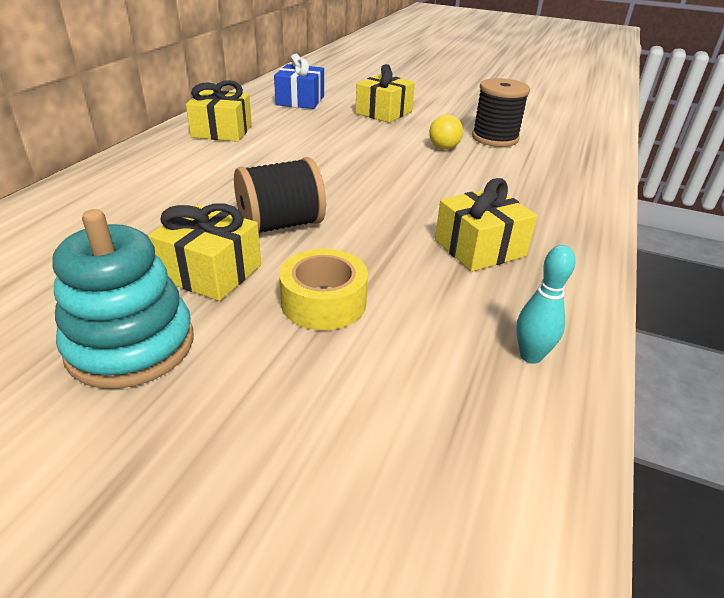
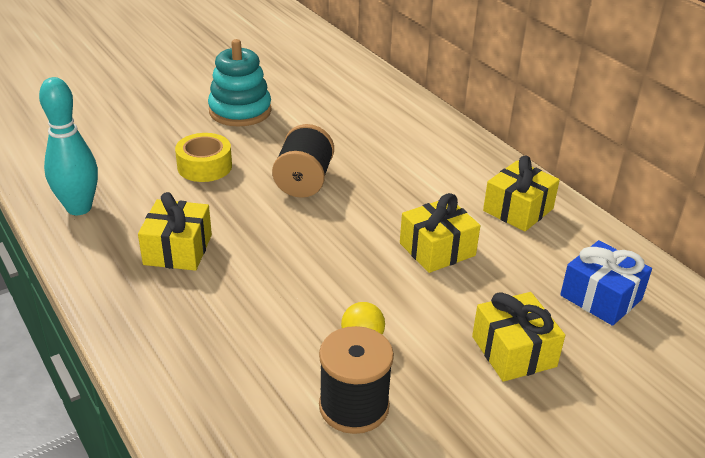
camera: 125 degrees right, 0 degrees up
yellow gift [148,204,261,301] -> yellow gift moved to [400,193,480,273]
turquoise bowling pin [516,245,575,364] -> turquoise bowling pin [39,77,98,215], size x1.80

